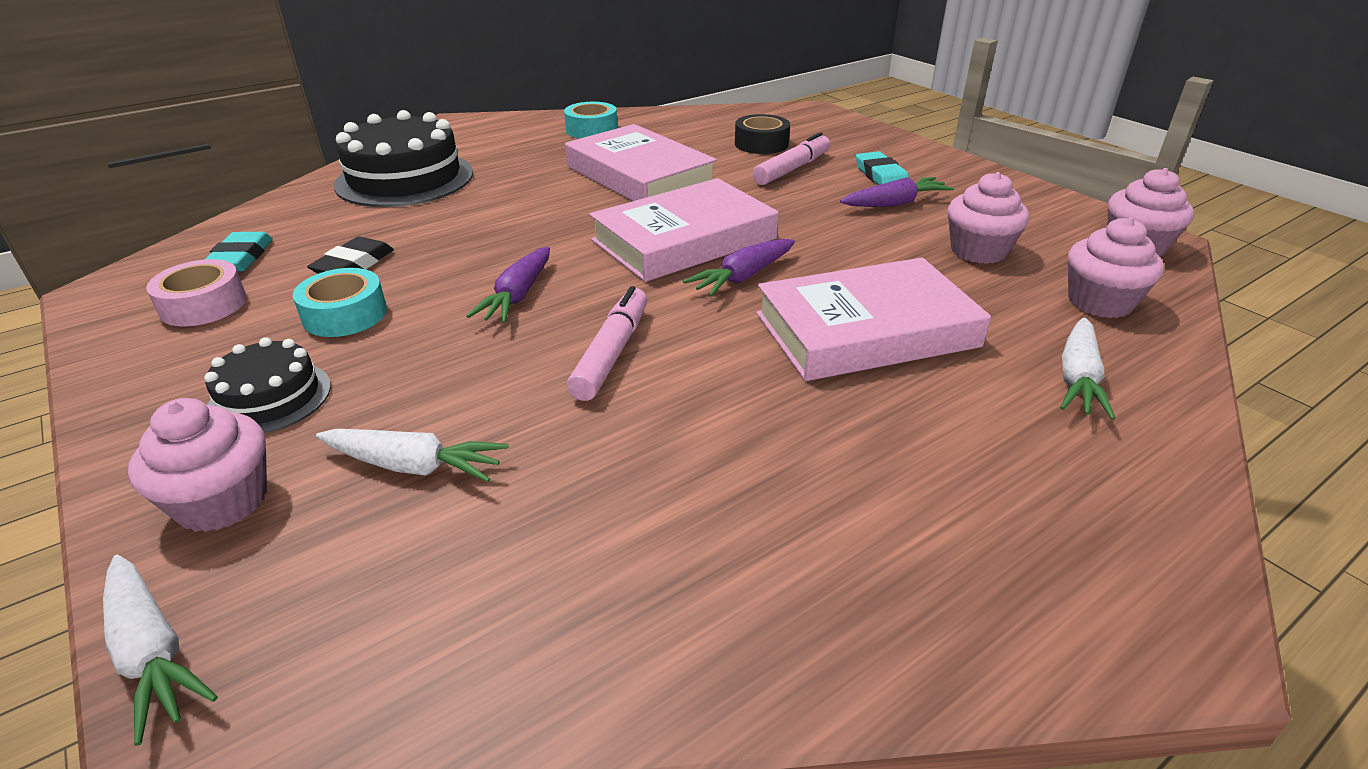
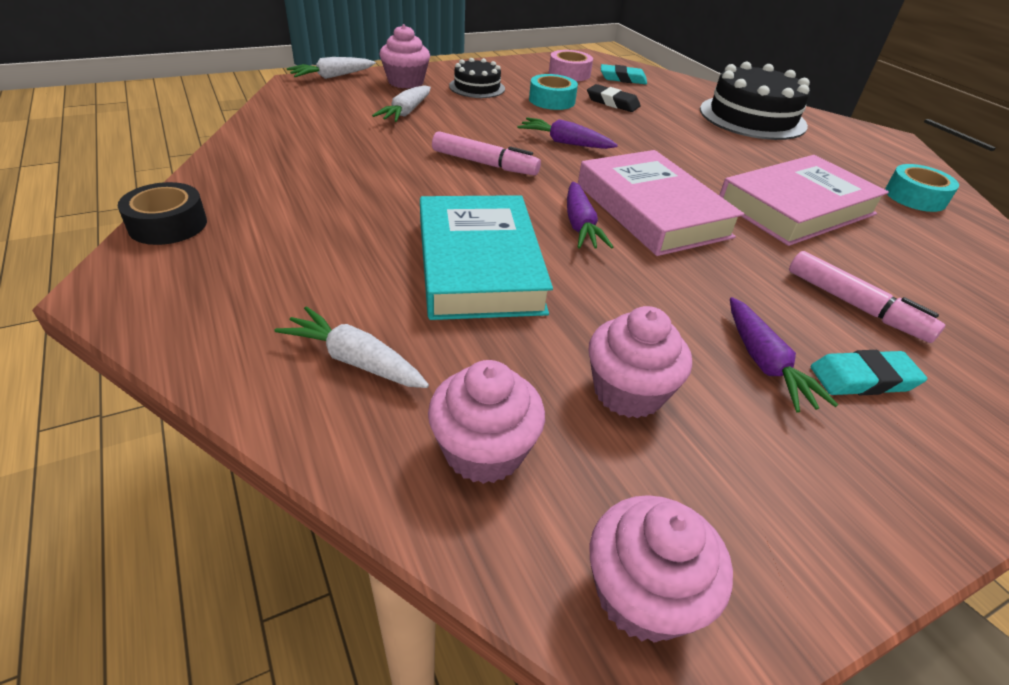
camera: 95 degrees right, 5 degrees up
purple carrot [683,239,795,297] -> purple carrot turned 150 degrees counterclockwise [567,182,613,249]
black tape [735,114,790,154] -> black tape moved to [118,182,207,245]
pink book [756,258,991,381] -> turquoise book [420,195,553,320]

